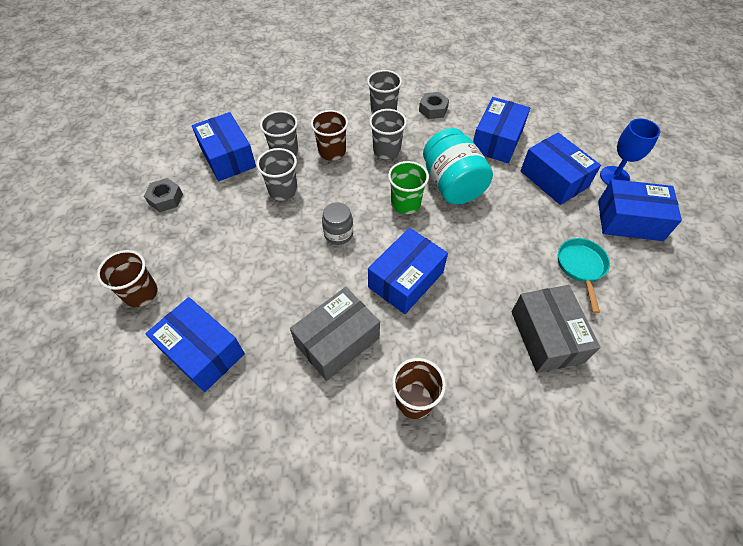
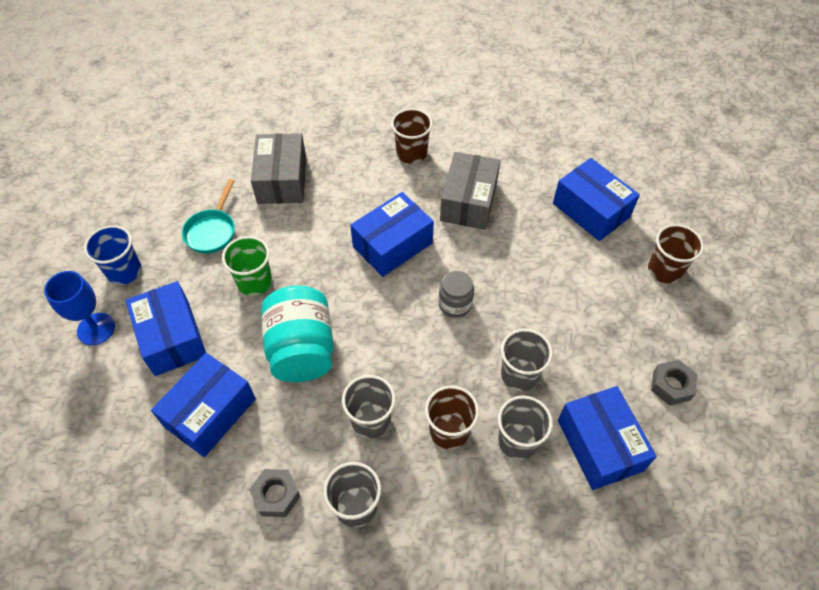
camera: 170 degrees left, 0 degrees up
grey box [290,287,380,381] -> grey box turned 45 degrees counterclockwise [440,152,501,230]
green cup [388,161,429,214] -> green cup moved to [222,236,272,296]
blue box [598,179,682,241] -> blue cup [84,225,142,285]

